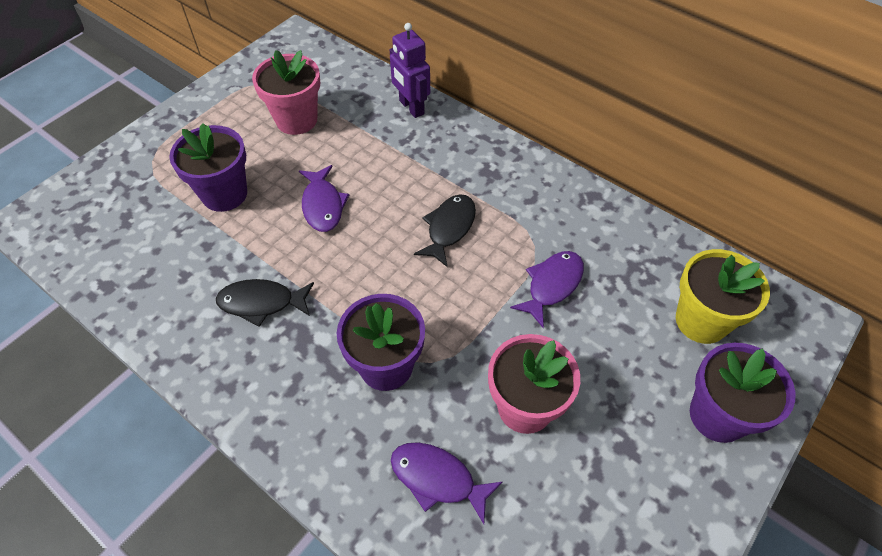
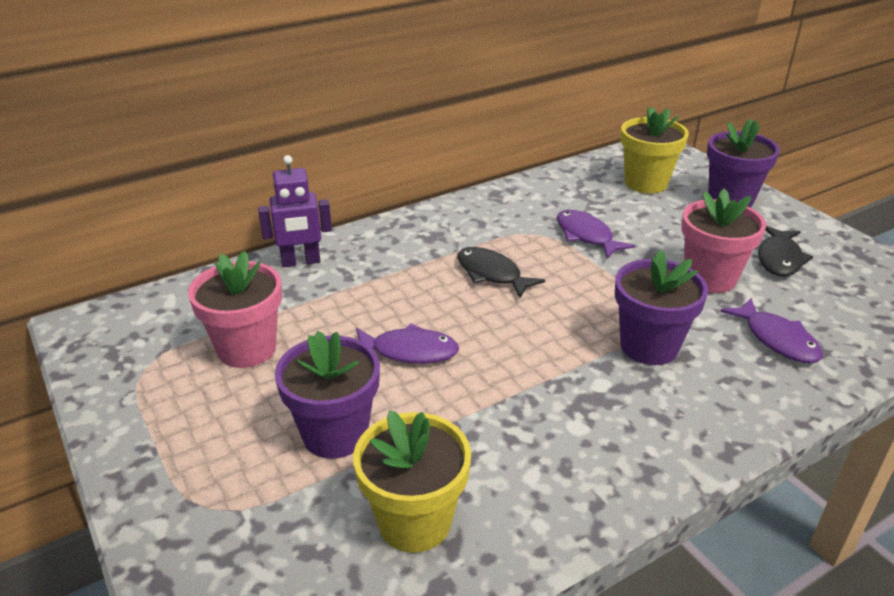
camera: 70 degrees left, 20 degrees down
black fish [216,279,314,327] -> black fish moved to [758,226,813,276]
purple fish [391,442,503,524] -> purple fish turned 75 degrees counterclockwise [720,298,823,364]
none -> yellow flower pot [353,410,471,553]

